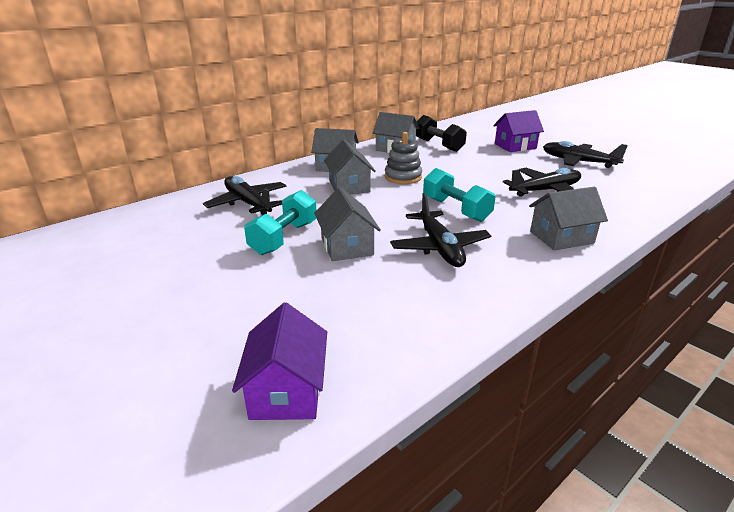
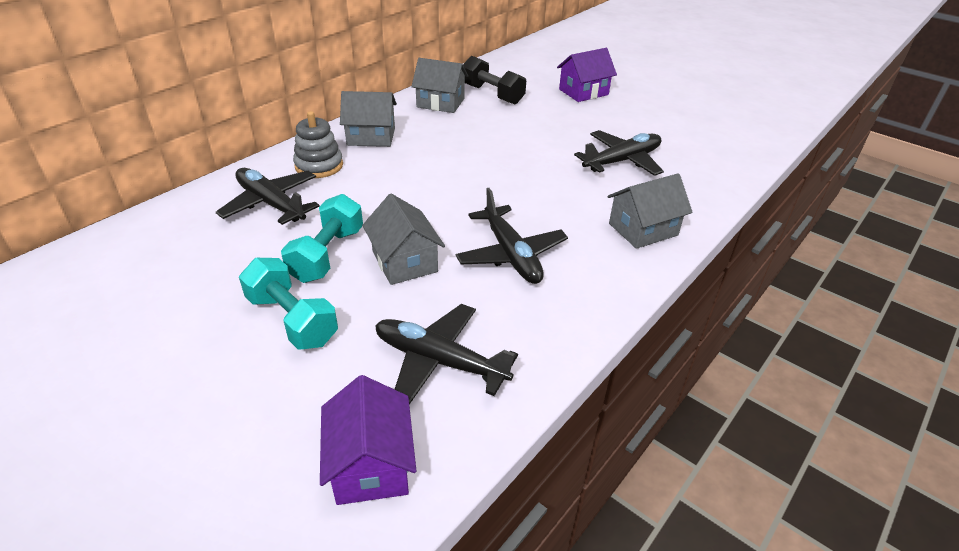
camera: 10 degrees left, 10 degrees up
grey house [324,140,376,194] -> none
grey stacking toy [385,132,422,184] -> grey stacking toy moved to [293,111,343,178]
turquoise dumbbell [423,168,496,222] -> turquoise dumbbell moved to [239,258,338,350]
black plane [543,141,628,168] -> black plane moved to [375,304,518,404]

